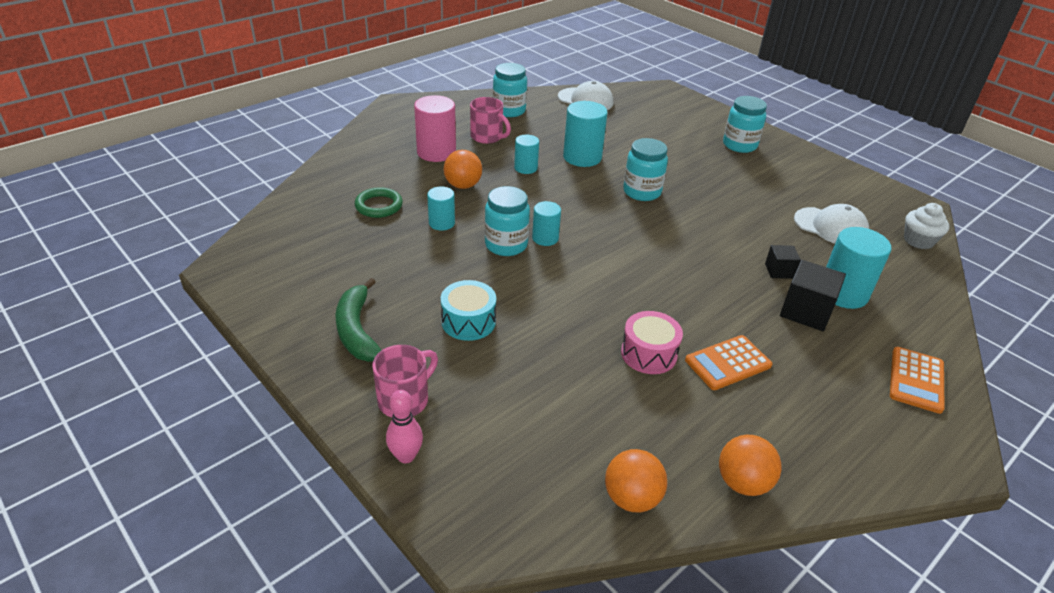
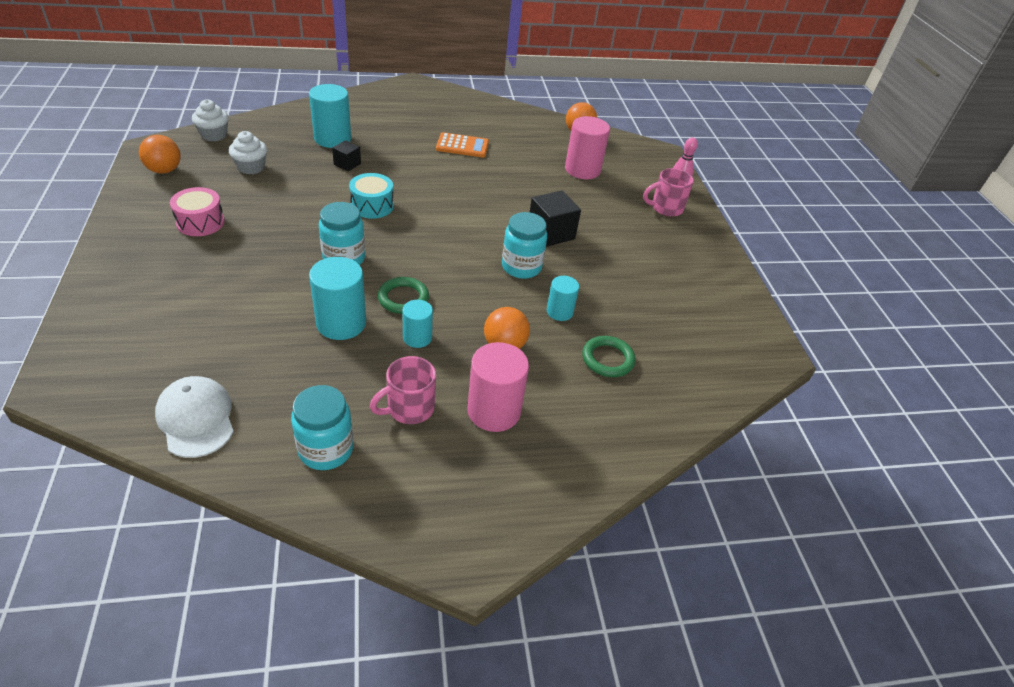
camera: 150 degrees left, 5 degrees up
green banana [335,278,382,362] -> none
turquoise drum [441,280,496,341] -> turquoise drum moved to [349,173,394,219]
pink mug [470,97,511,144] -> pink mug turned 105 degrees counterclockwise [370,356,436,424]
turquoise cylinder [532,201,561,246] -> none
pink drum [621,311,683,374] -> pink drum moved to [170,187,225,236]
orange ball [719,435,781,496] -> orange ball moved to [139,135,181,174]
turquoise jar [723,96,767,153] -> none
black cube [780,260,846,331] -> black cube moved to [530,191,581,247]
white cap [794,204,869,244] -> white cupcake [229,131,267,175]
orange calculator [890,347,945,414] -> none
none -> green ring [378,277,429,314]
none -> pink cylinder [565,116,610,179]

